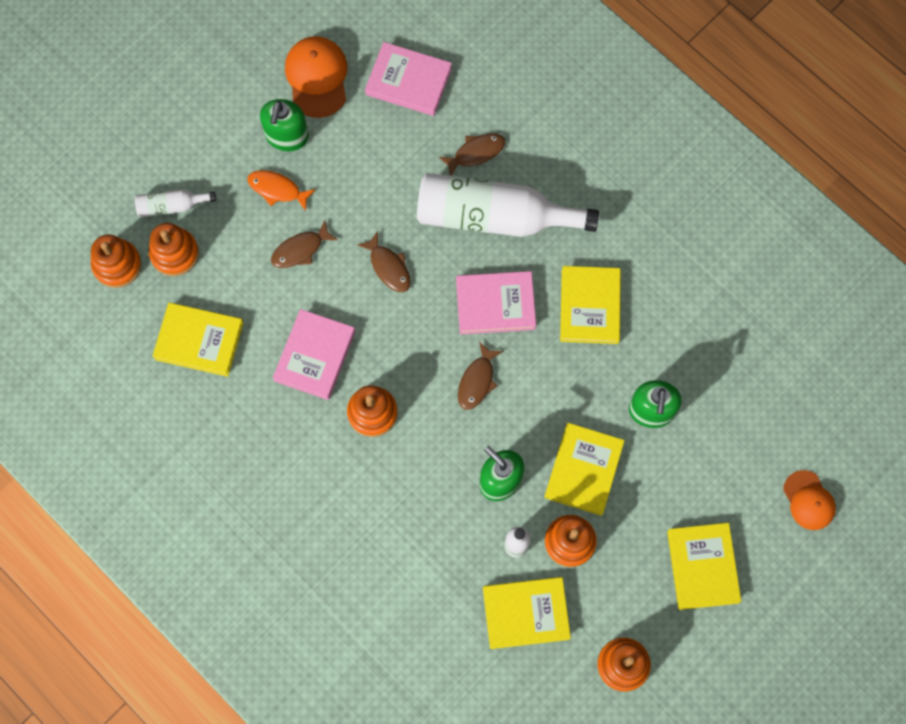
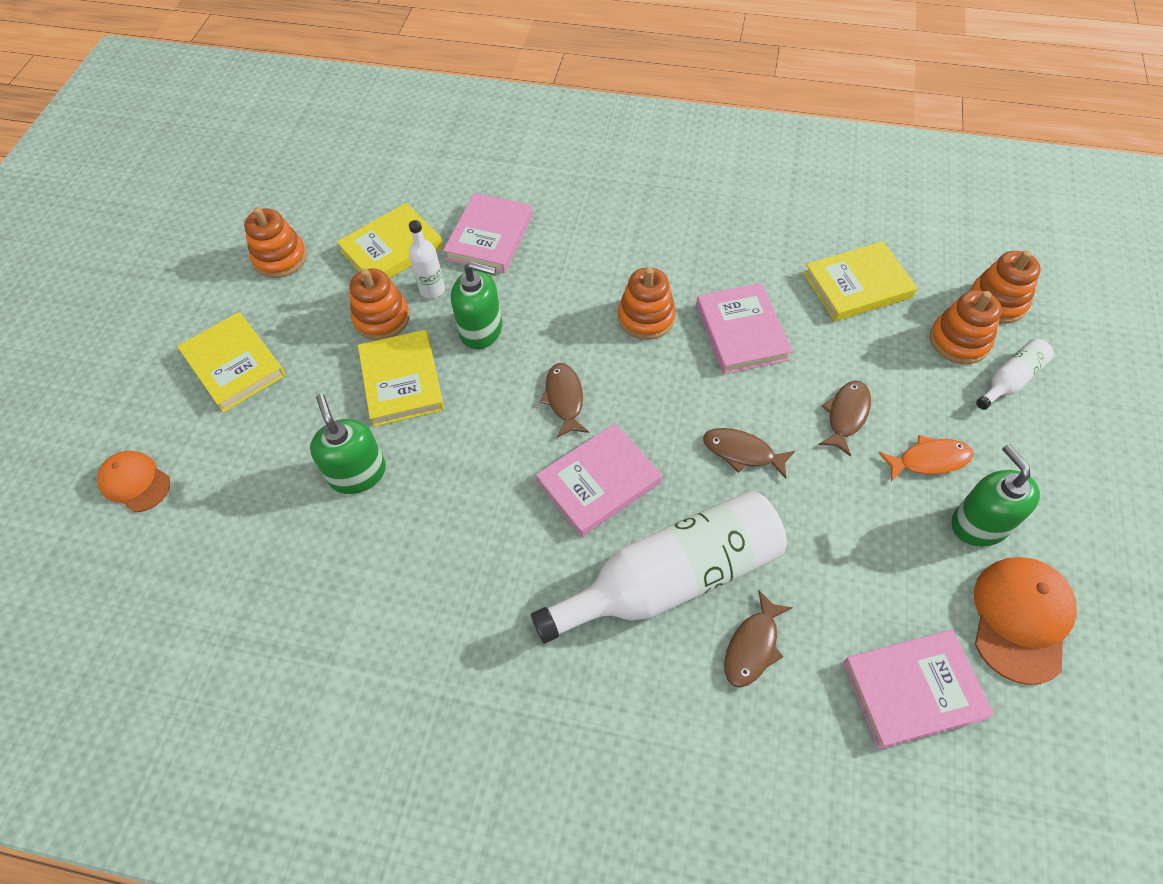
camera: 150 degrees right, 15 degrees down
orange cap [285,36,347,118] -> orange cap turned 120 degrees counterclockwise [974,557,1077,685]
yellow book [560,266,621,344] -> none
none -> pink book [443,193,533,274]

